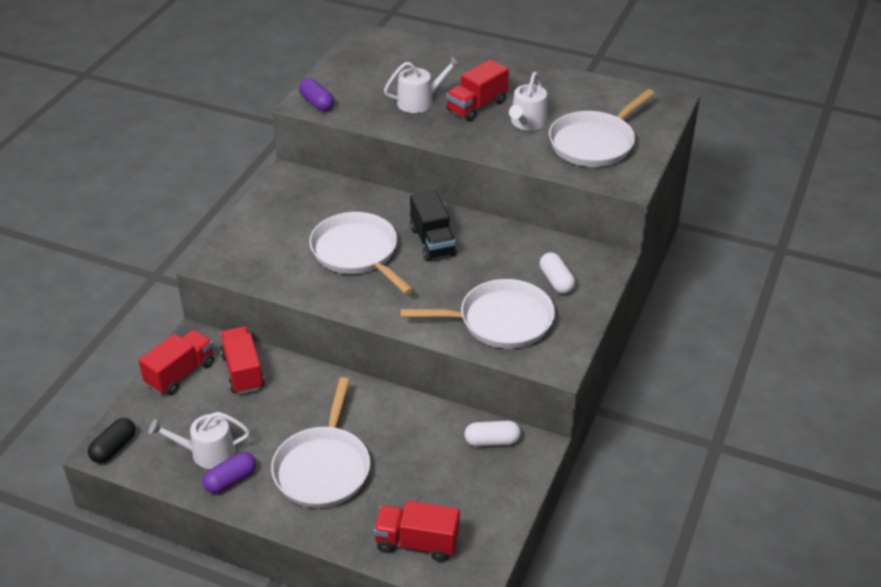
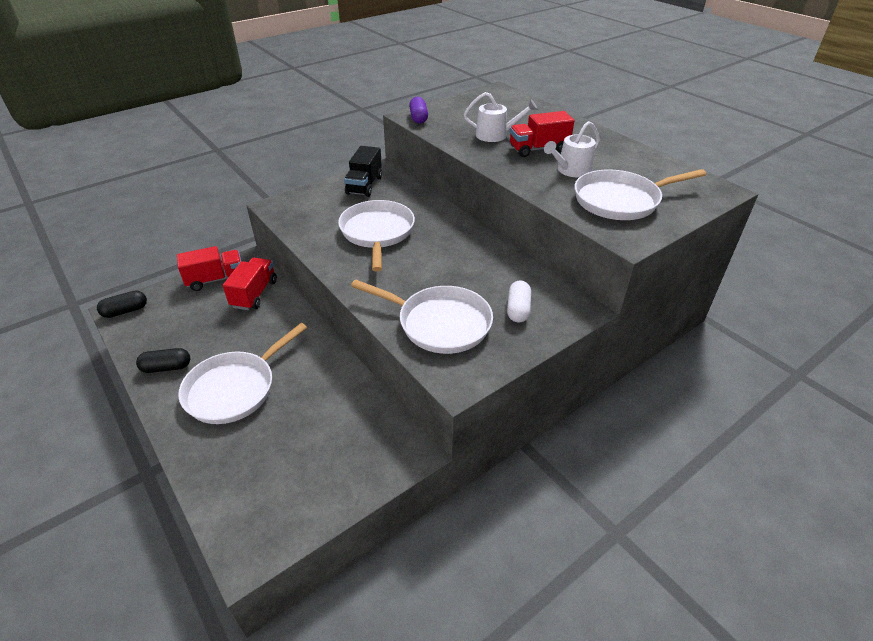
camera: 30 degrees right, 0 degrees up
white watering can [148,412,250,469] -> none
purple capsule [203,452,256,494] -> black capsule [136,348,190,373]
red truck [373,501,460,562] -> none
black truck [410,191,457,261] -> black truck moved to [344,146,382,197]
white capsule [465,421,521,447] -> none

